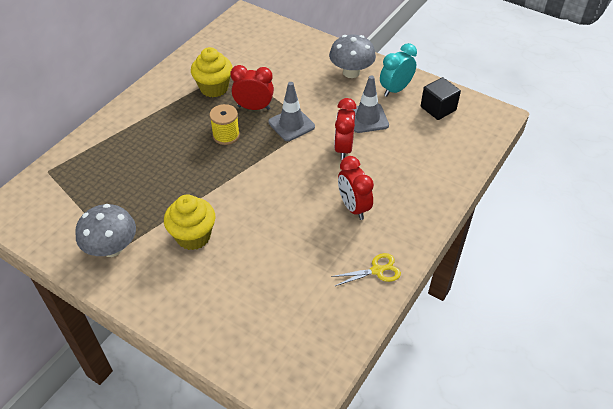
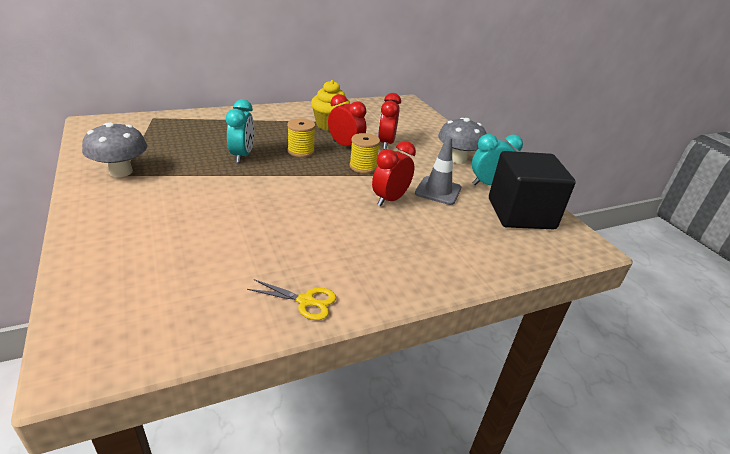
camera: 30 degrees right, 15 degrees down
yellow cupcake [164,195,215,250] -> none
grey traffic cone [268,82,315,141] -> yellow spool [349,133,380,174]
red clock [338,156,374,220] -> red clock moved to [378,93,401,150]
black cube [421,77,461,120] -> black cube [489,151,576,229], size x1.79
none -> turquoise clock [226,99,254,163]

